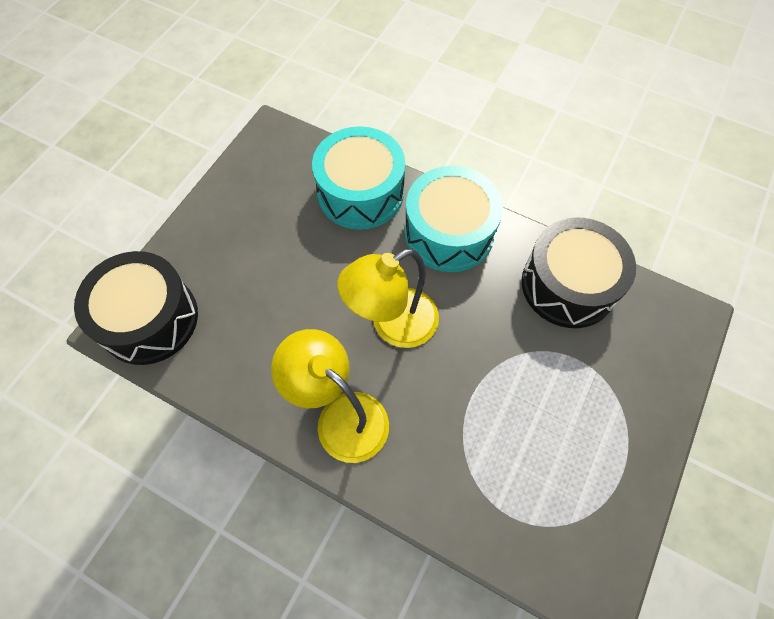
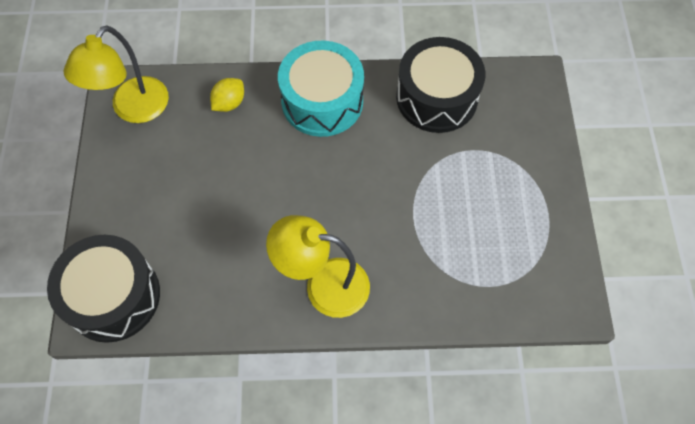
camera: 30 degrees left, 0 degrees up
turquoise drum [312,126,405,230] -> yellow lemon [210,78,244,112]
yellow lamp [337,248,439,348] -> yellow lamp moved to [63,25,169,123]

